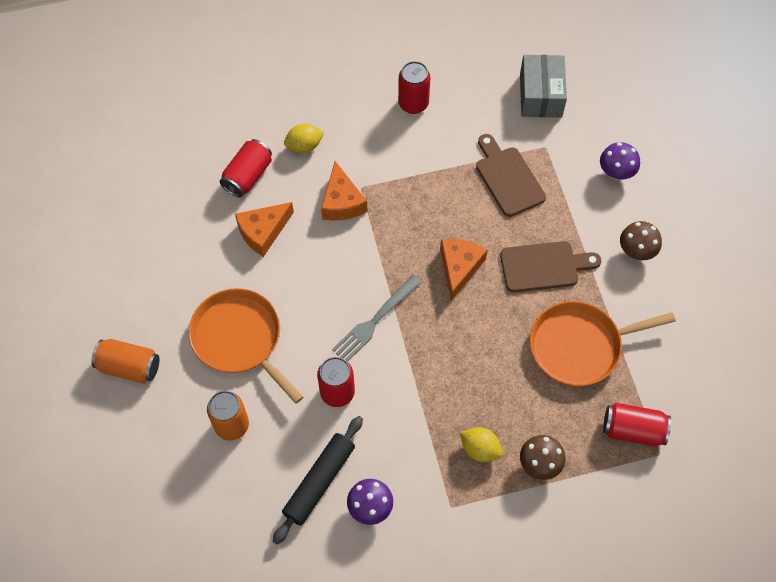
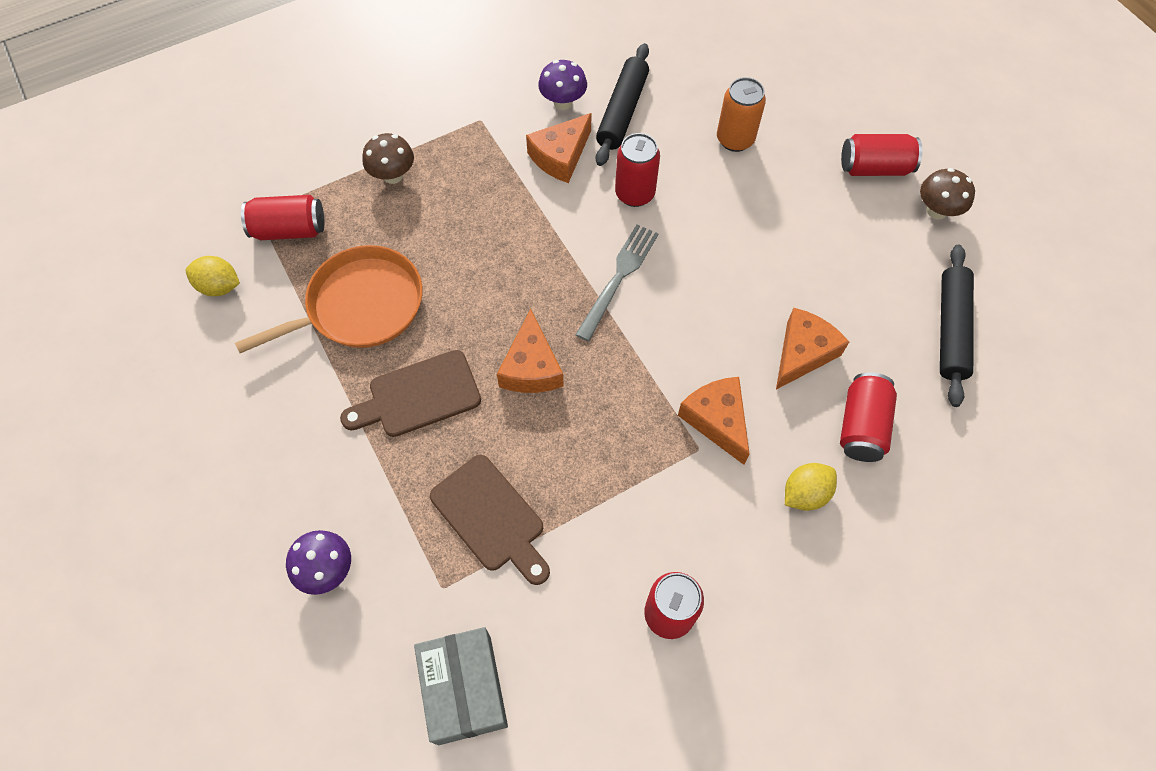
camera: 165 degrees right, 0 degrees up
orange can [91,339,159,383] -> red can [841,134,922,176]
orange pan [189,288,303,404] -> none
yellow lemon [460,427,503,462] -> yellow lemon moved to [186,256,240,296]
brown mushroom [620,221,662,260] -> brown mushroom moved to [920,168,975,219]
none -> orange cheese [526,113,592,183]
none -> black rolling pin [940,245,974,407]

